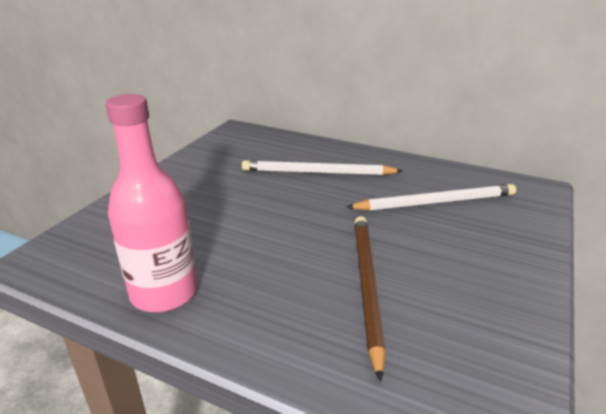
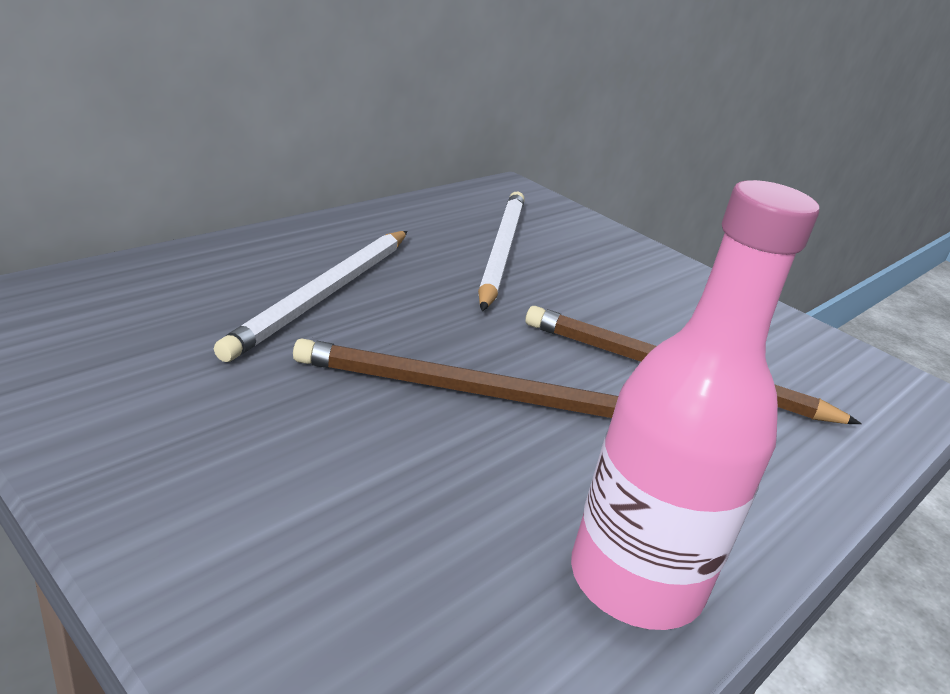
camera: 75 degrees left, 0 degrees up
none -> brown pencil [293,339,618,418]

